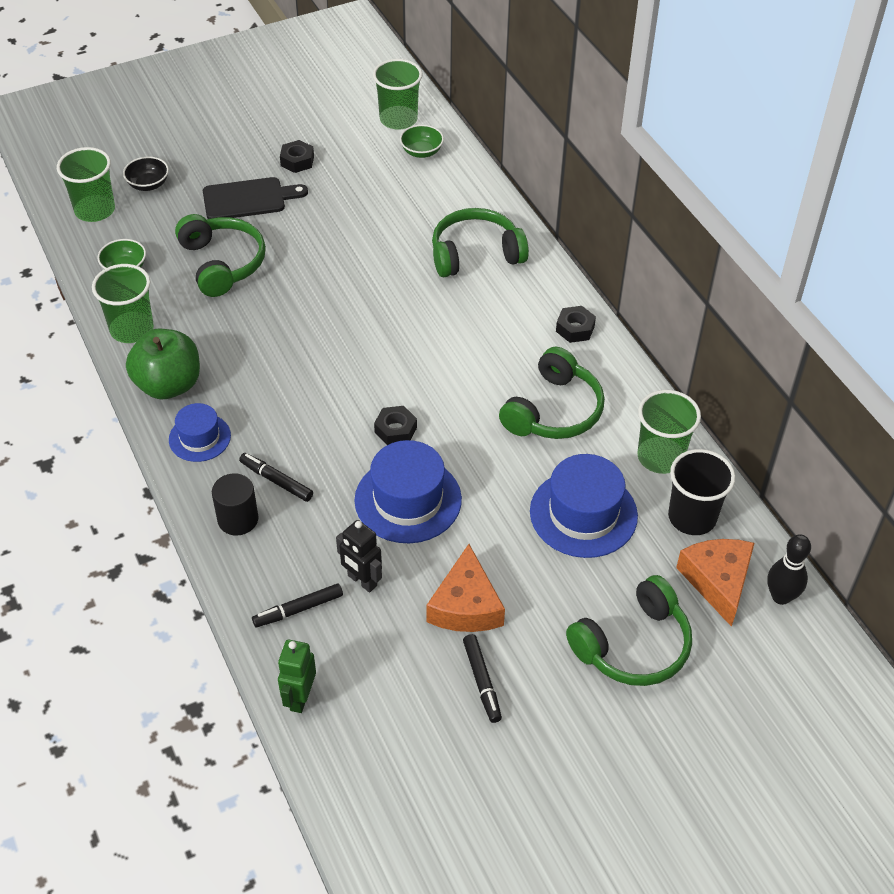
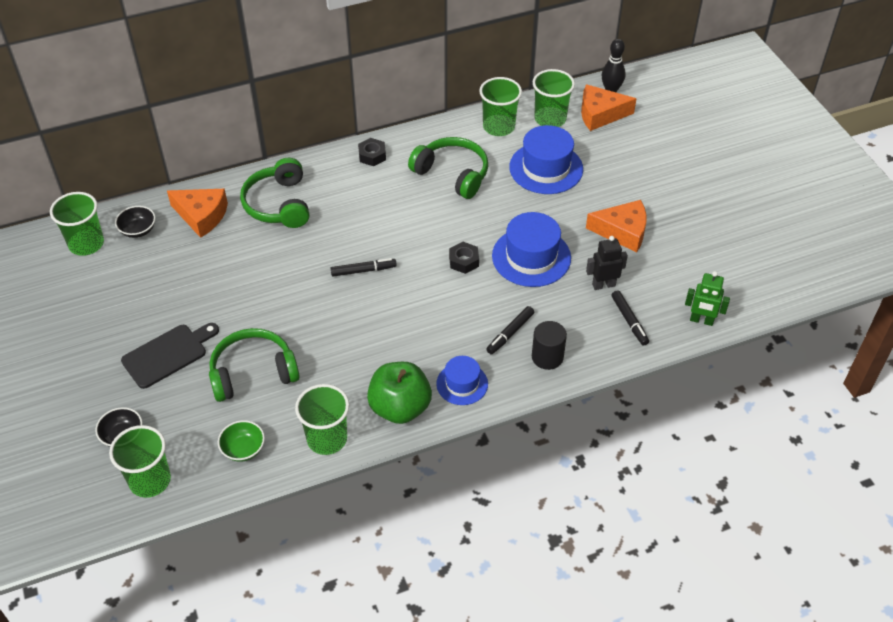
camera: 85 degrees left, 0 degrees up
black cutting board [203,177,308,219] -> black cutting board turned 60 degrees clockwise [121,323,219,389]
black nut [280,140,314,173] -> none
black robot [336,520,382,593] -> black robot turned 150 degrees counterclockwise [586,236,628,290]
green bowl [400,125,444,158] -> black bowl [115,206,155,238]
black marker [463,634,502,723] -> black marker moved to [331,258,397,277]
green headphones [566,575,692,686] -> none
black cup [668,449,735,535] -> green cup [533,69,575,127]
none -> orange cheese [167,189,228,238]

